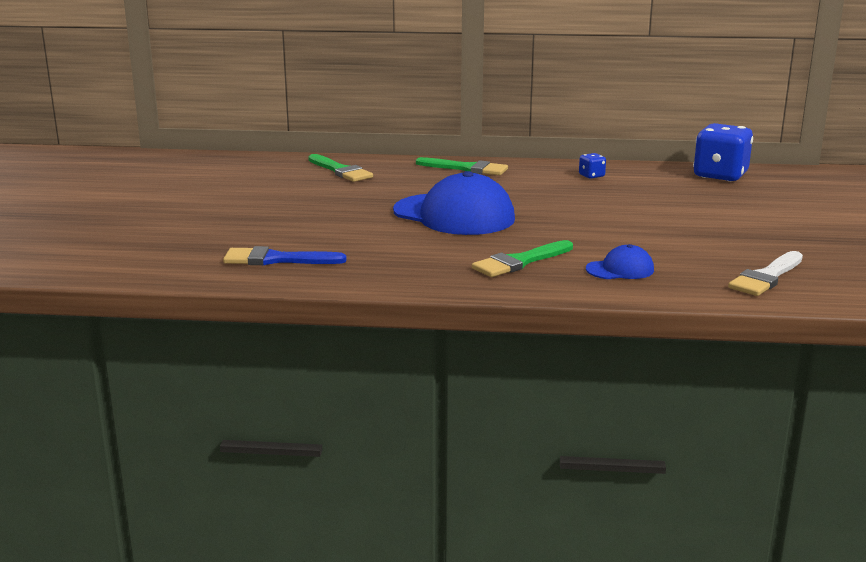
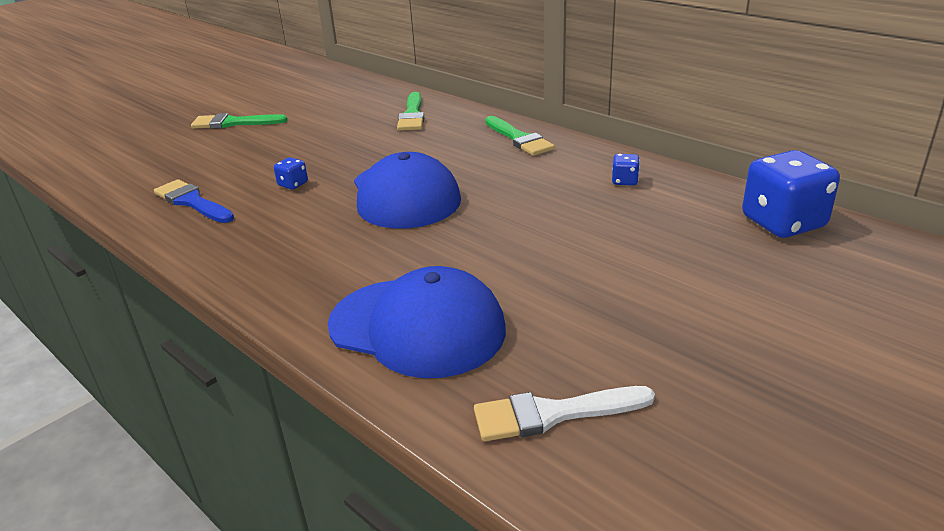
camera: 40 degrees right, 10 degrees up
green brush [472,240,573,277] -> green brush moved to [191,113,287,129]
blue cap [586,244,654,279] -> blue cap [328,266,506,378], size x2.11
none -> blue dice [274,157,308,190]

